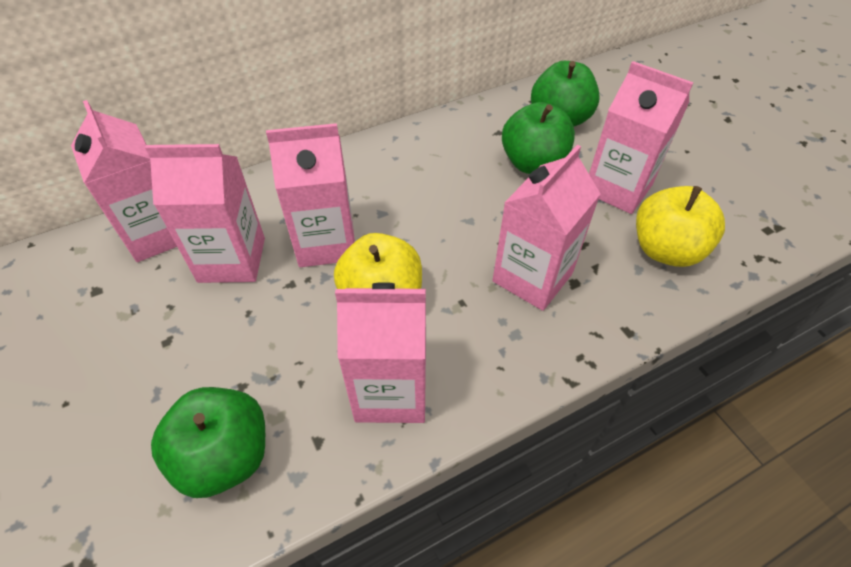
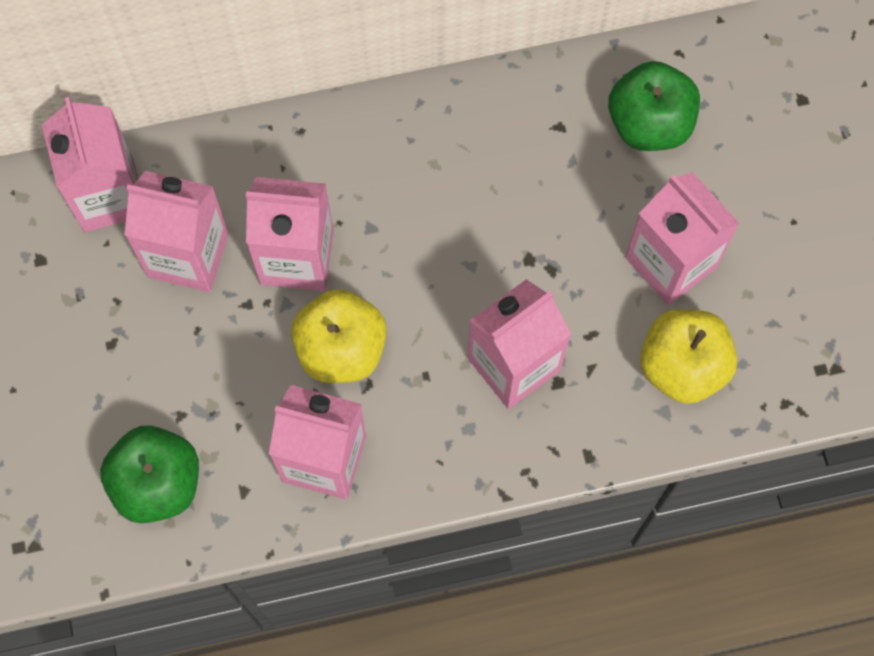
camera: 15 degrees right, 20 degrees up
green apple [502,102,575,174] -> none

